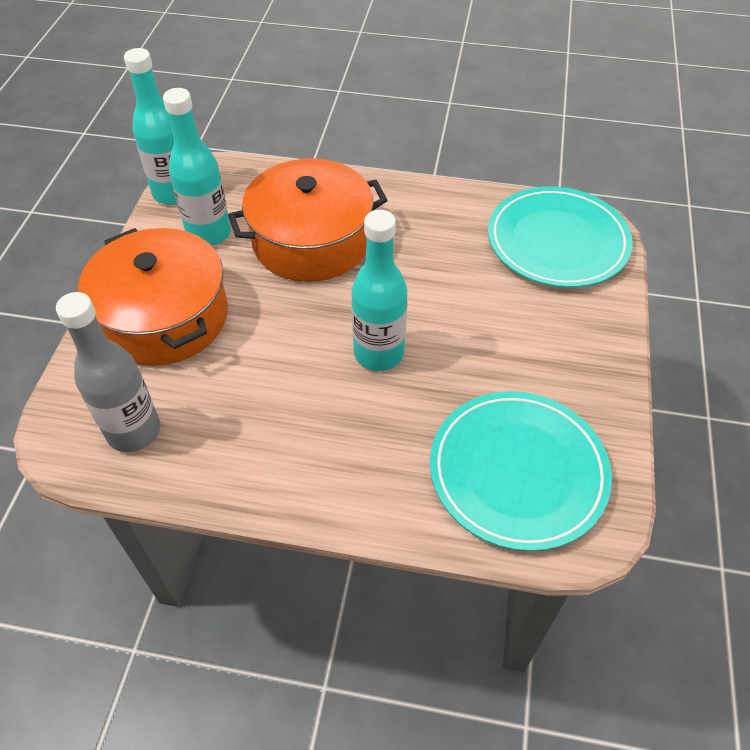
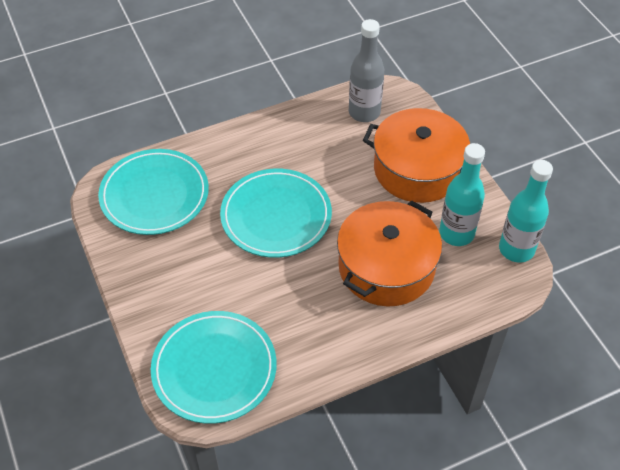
camera: 145 degrees right, 0 degrees up
turquoise bottle [351,210,407,371] -> turquoise plate [220,169,332,258]

